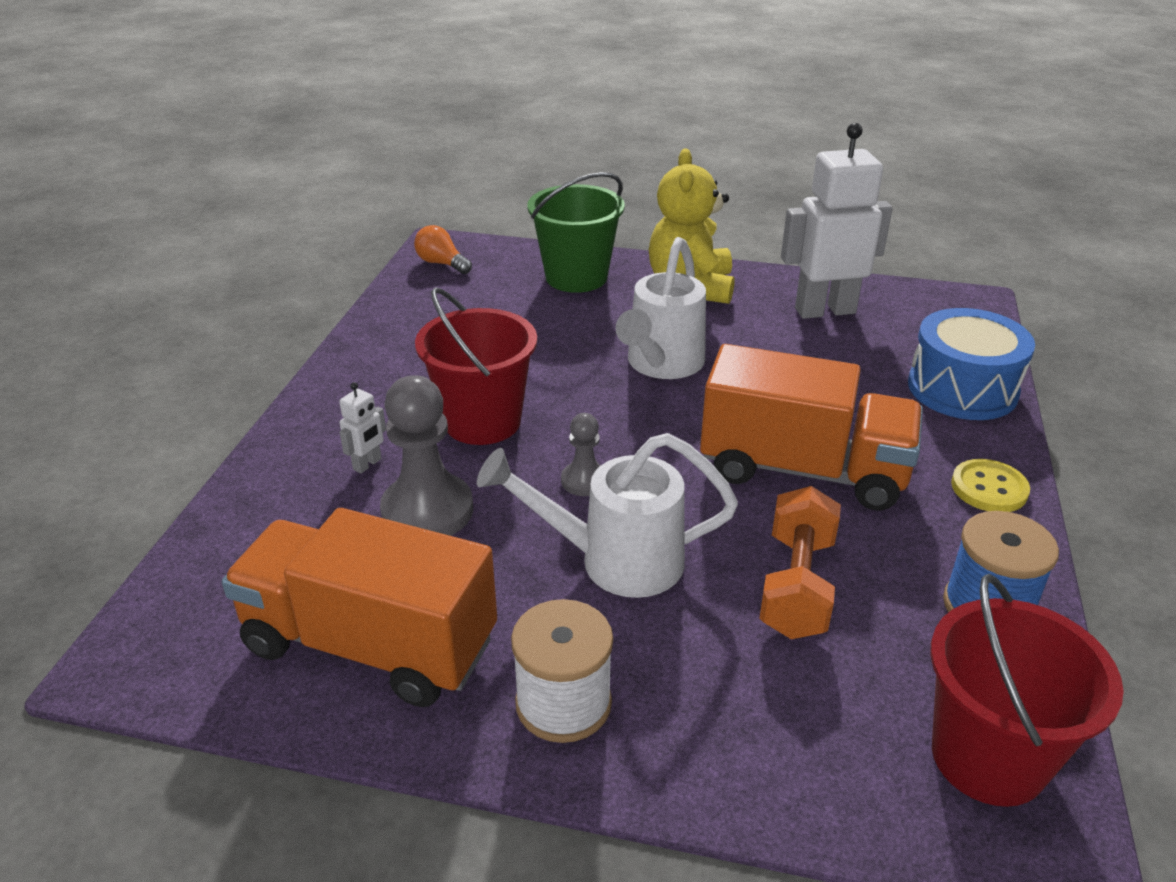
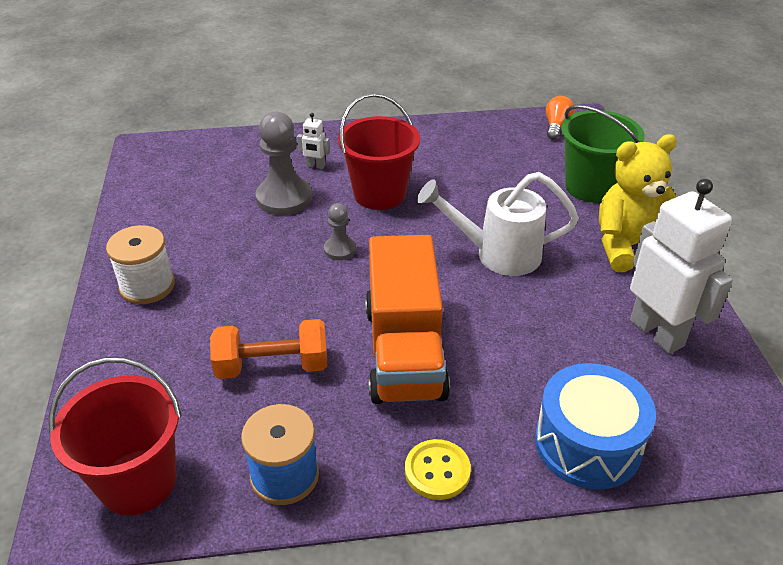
camera: 70 degrees right, 5 degrees up
orange truck [222,508,497,707] -> none
white watering can [477,433,738,598] -> none

